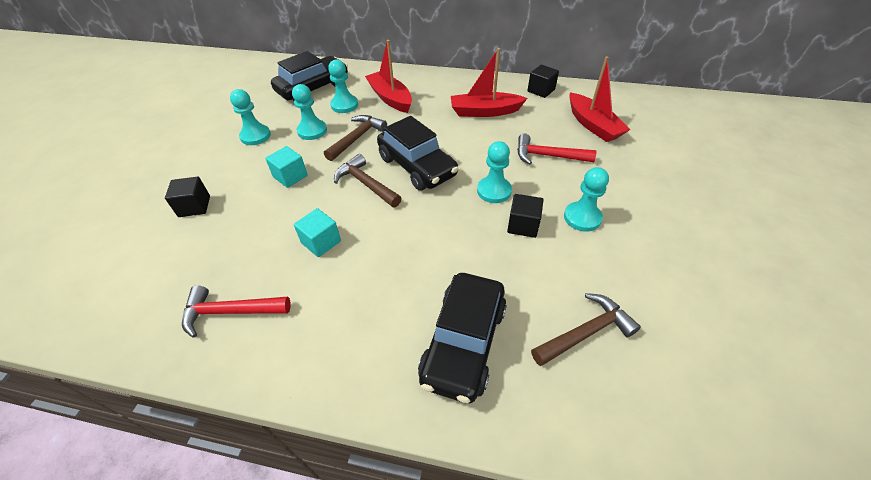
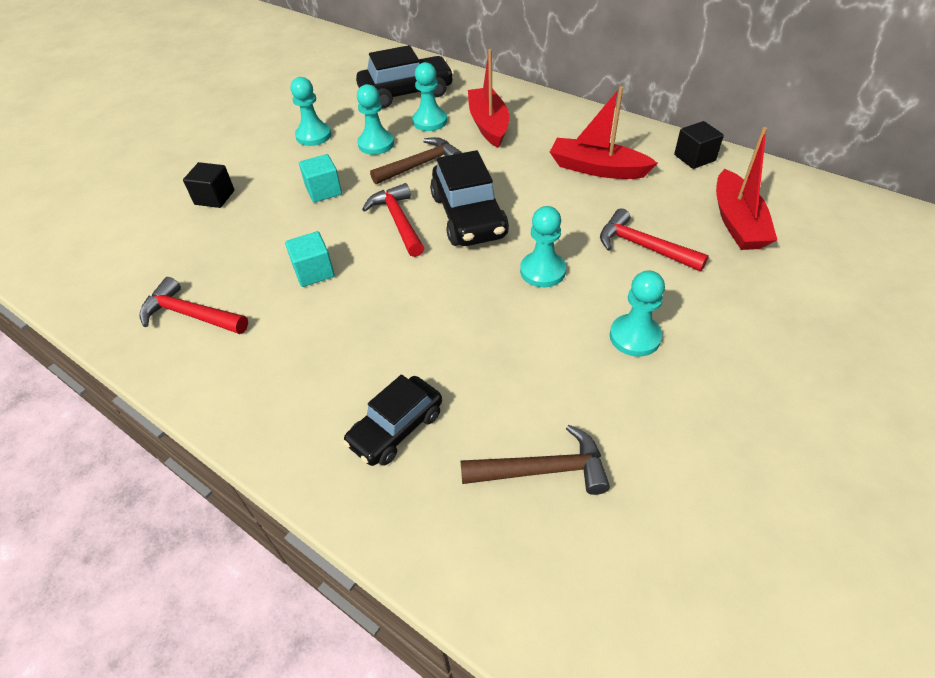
camera: 25 degrees right, 0 degrees up
brown hammer [334,154,402,207] -> red hammer [362,183,424,257]
black car [418,273,507,403] -> black car [343,375,442,466], size x0.65
black cube [507,194,543,238] -> none

